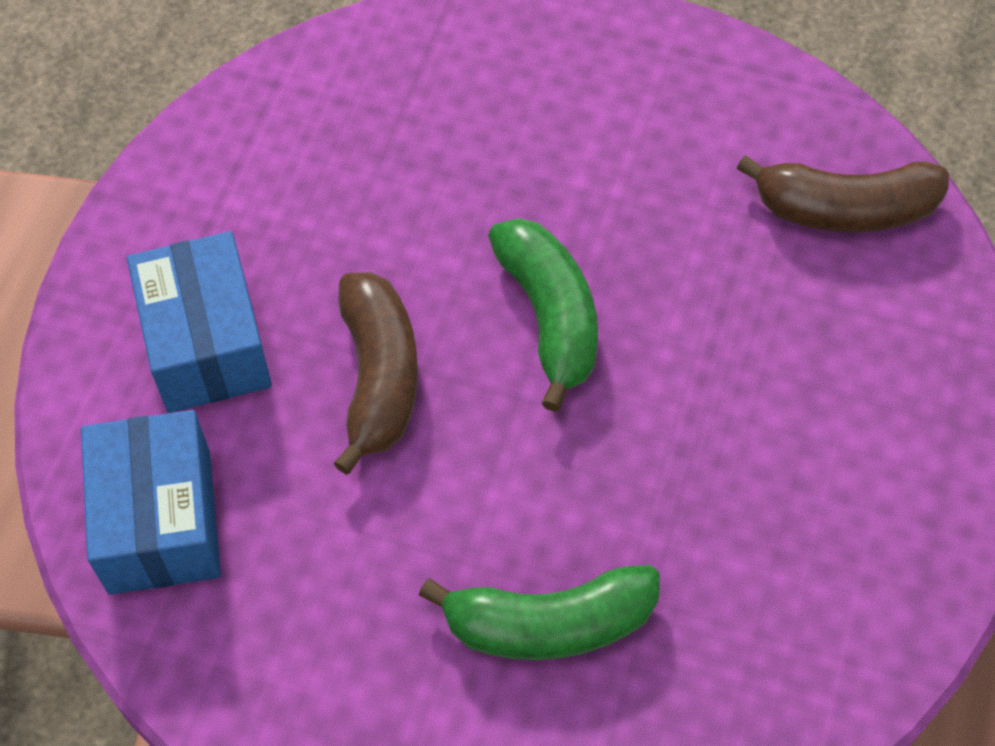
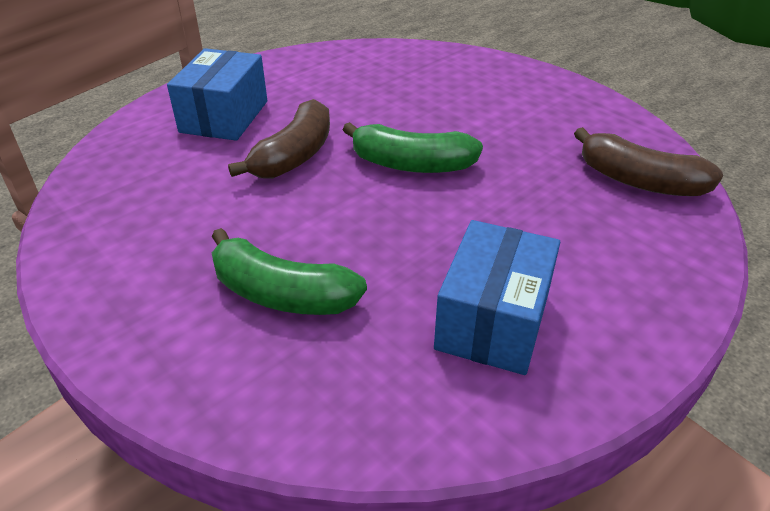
camera: 30 degrees right, 20 degrees down
blue box [81,410,221,595] -> blue box moved to [434,220,560,375]
green banana [488,218,598,412] -> green banana turned 90 degrees clockwise [343,122,483,173]

